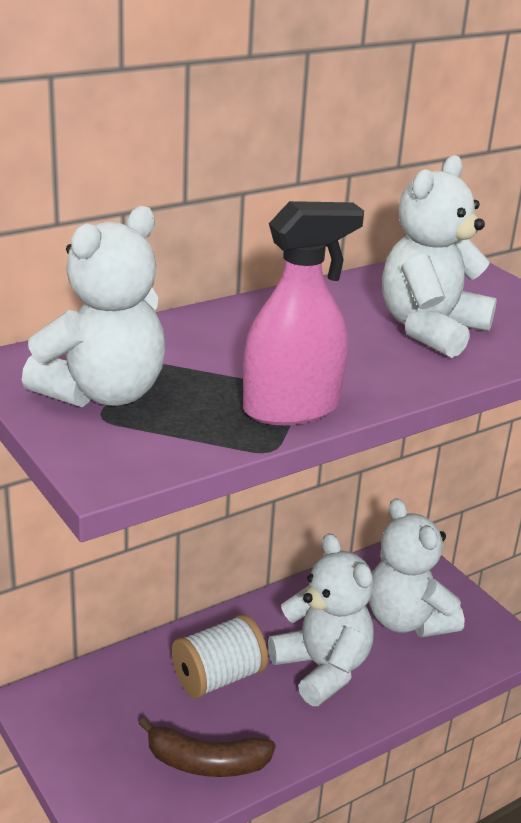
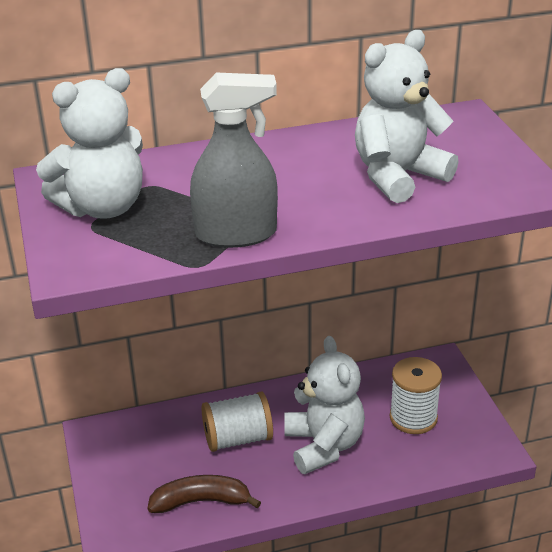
camera: 20 degrees right, 5 degrees up
brown banana [139,717,276,777] -> brown banana turned 150 degrees clockwise [147,475,261,513]
pink spray bottle [243,201,364,425] -> grey spray bottle [190,72,278,248]
white teddy bear [369,498,464,637] -> white spool [390,357,442,434]

